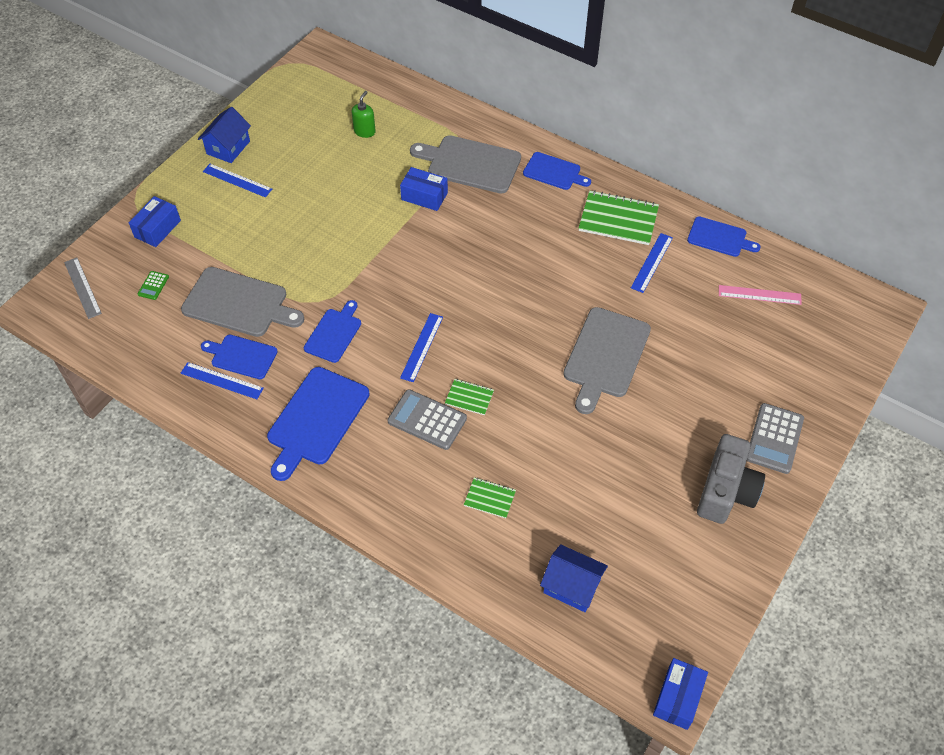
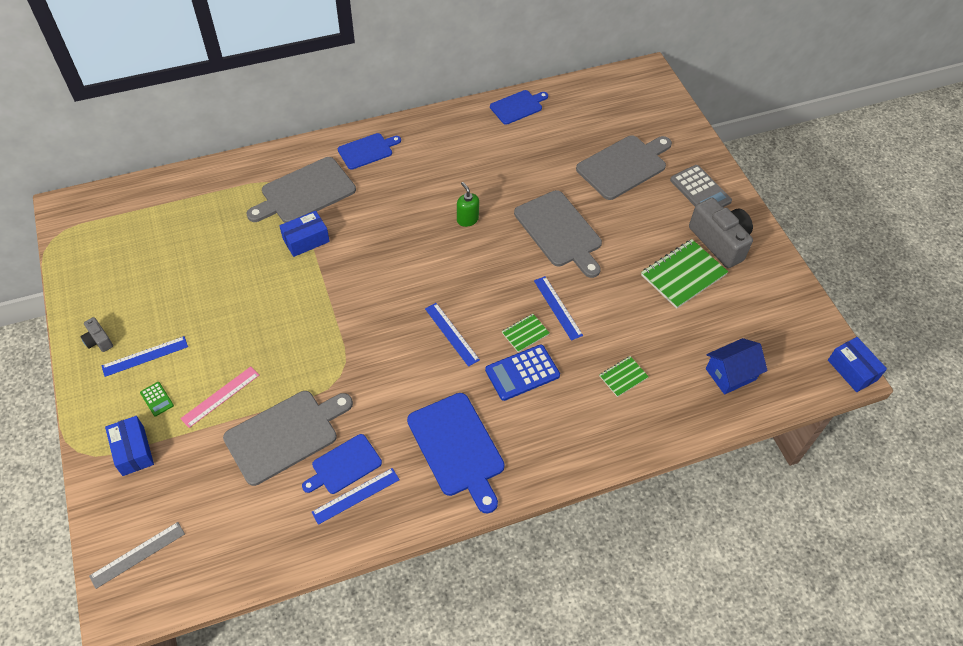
camera: 55 degrees left, 0 degrees up
grey ruler [64,258,102,319] -> grey ruler turned 45 degrees counterclockwise [89,522,185,589]
green calculator [138,271,169,300] -> green calculator moved to [140,382,174,416]
blue house [198,107,251,163] -> grey camera [81,317,113,352]
blue cutting board [304,300,361,363] -> none
green soap dispenser [352,91,376,138] -> green soap dispenser moved to [457,182,479,227]
grey calculator [387,389,467,450] -> blue calculator [485,344,560,401]
green notebook [579,190,659,245] -> green notebook moved to [641,239,728,309]
blue ruler [631,233,673,293] -> blue ruler moved to [534,276,583,341]
pink ruler [719,285,802,305] -> pink ruler moved to [180,366,259,428]
none -> grey cutting board [576,135,672,200]

